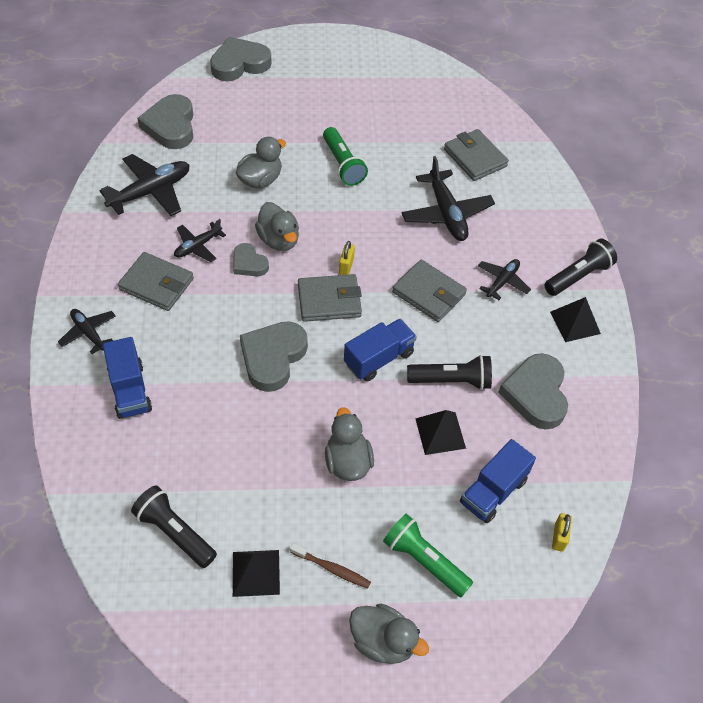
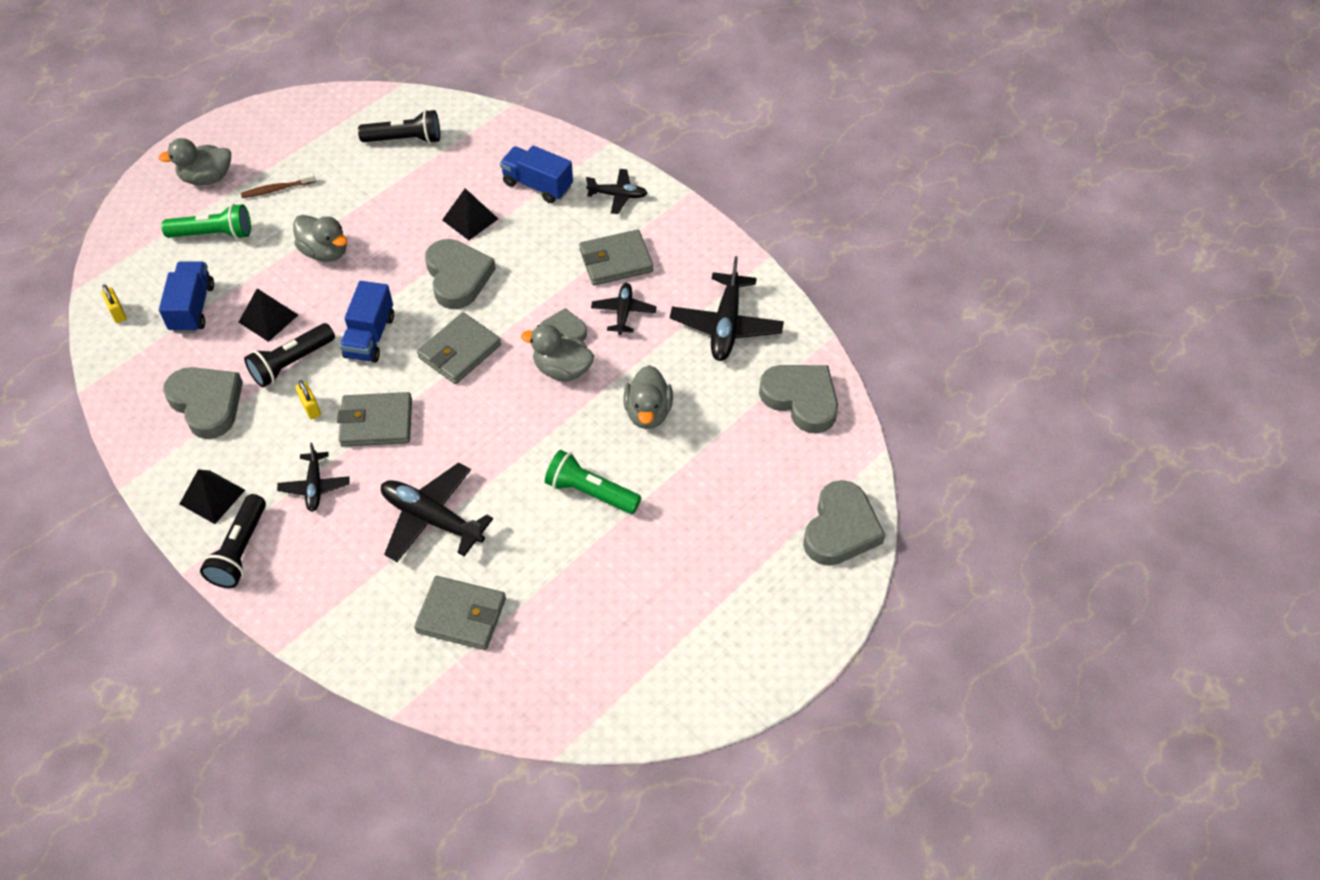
camera: 140 degrees right, 0 degrees up
black pyramid [233,550,280,597] -> black pyramid moved to [442,188,498,240]
yellow padlock [339,241,355,275] -> yellow padlock moved to [296,380,321,419]

